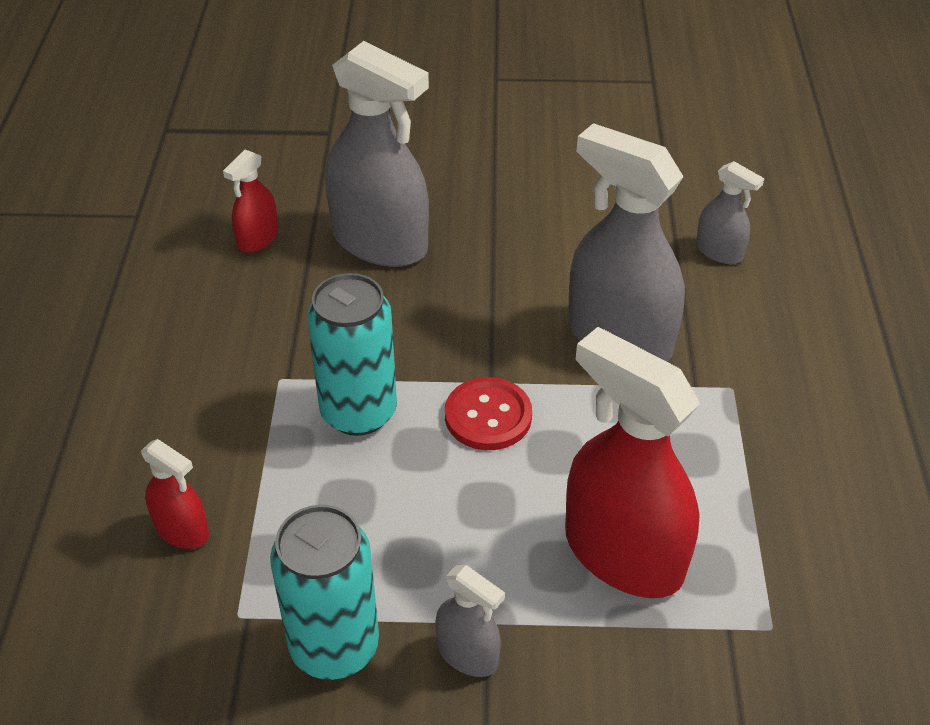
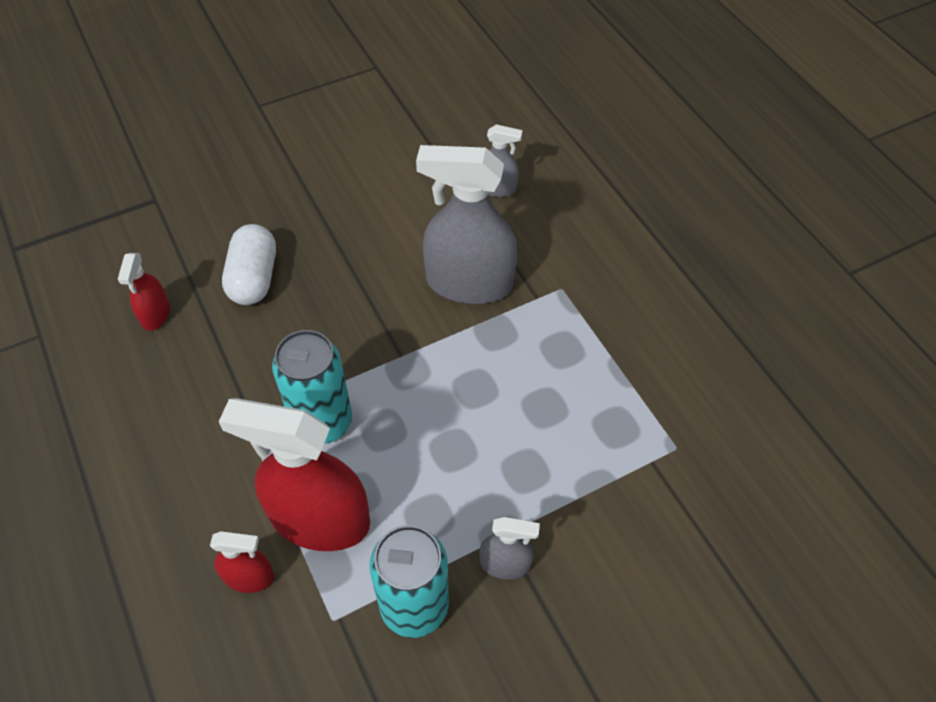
camera: 30 degrees left, 10 degrees up
grey spray bottle [325,41,429,267] -> white capsule [222,224,276,305]
red button [445,377,532,450] -> none
red spray bottle [565,327,700,598] -> red spray bottle moved to [219,398,370,551]

